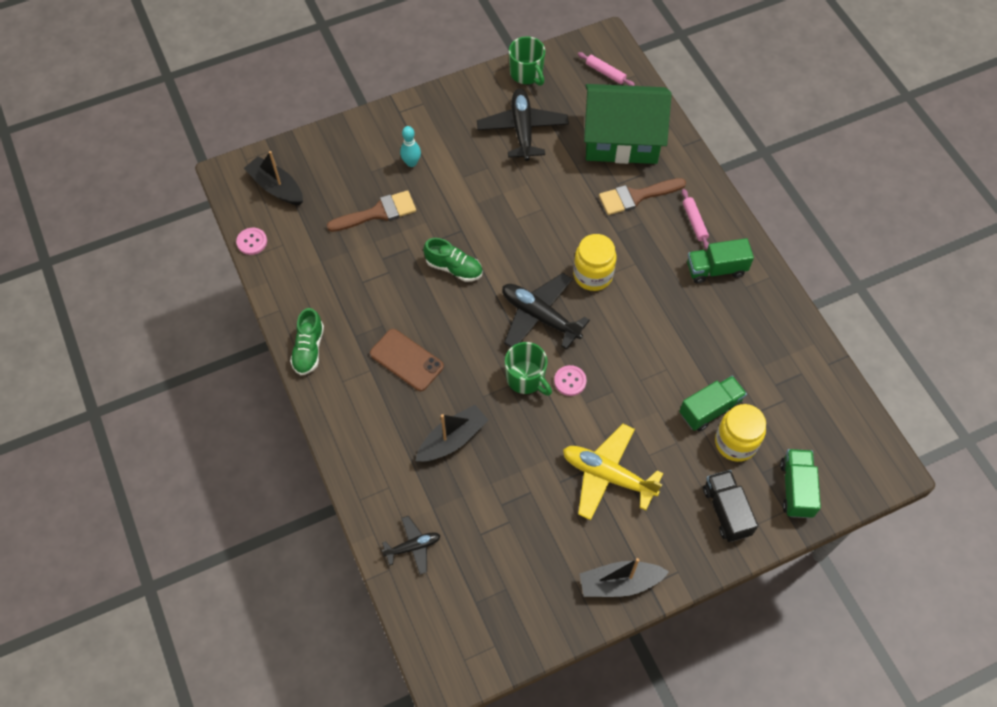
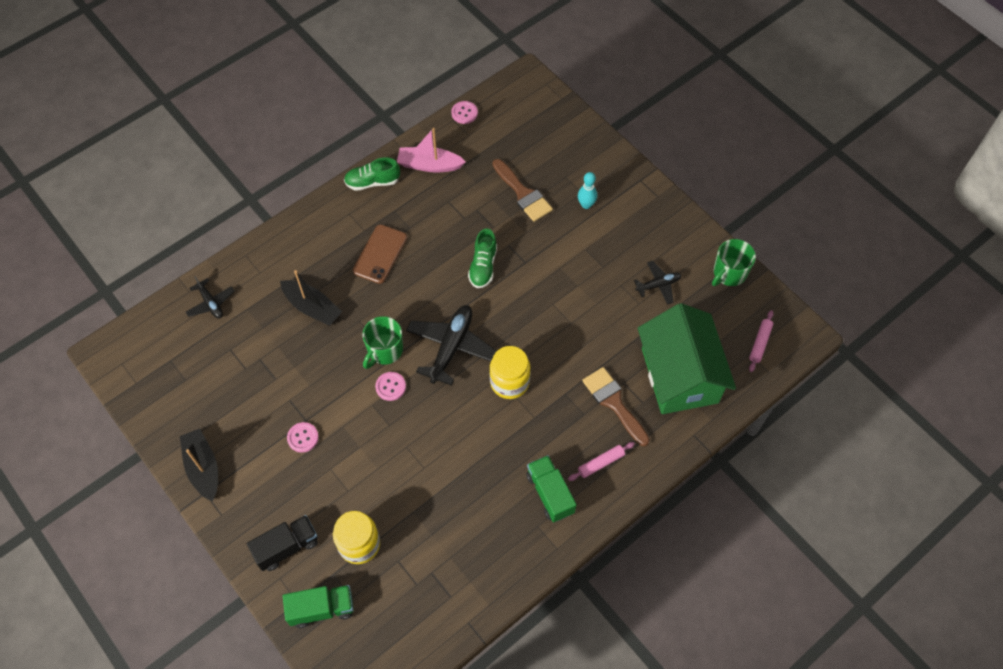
camera: 75 degrees right, 0 degrees up
black boat [244,151,303,205] -> none
black plane [477,89,569,161] -> black plane [634,261,681,305], size x0.56
yellow plane [563,424,663,520] -> pink button [287,422,319,453]
green truck [679,376,747,432] -> none
none -> pink boat [397,128,466,172]

